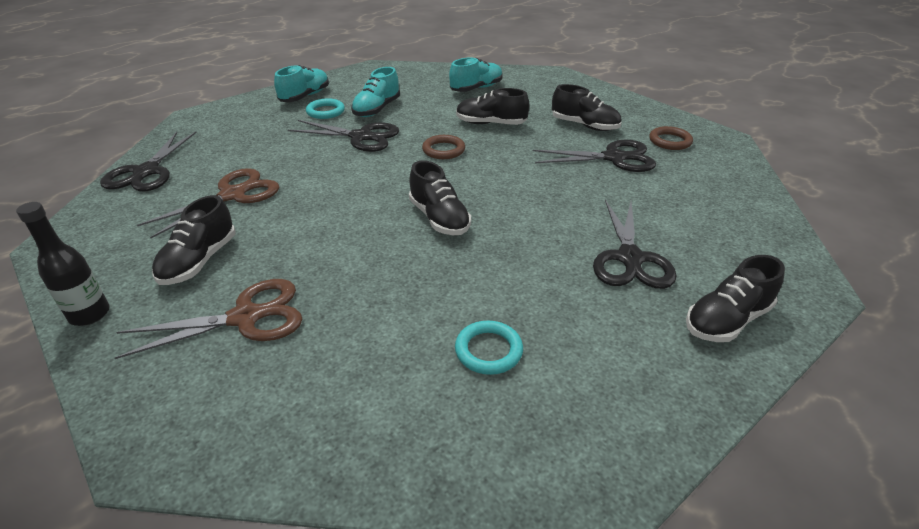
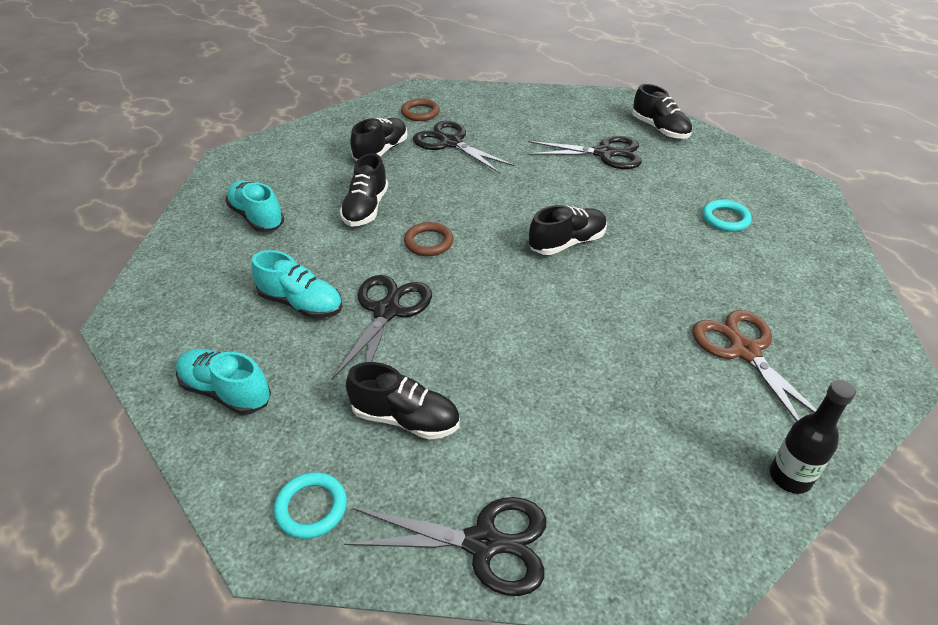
camera: 90 degrees left, 5 degrees up
brown scissors [137,168,279,238] -> none
black shoe [152,195,235,285] -> black shoe moved to [346,362,460,440]
turquoise ring [306,98,345,119] -> turquoise ring moved to [274,472,347,539]
black scissors [533,140,656,172] -> black scissors turned 45 degrees counterclockwise [413,121,515,173]

